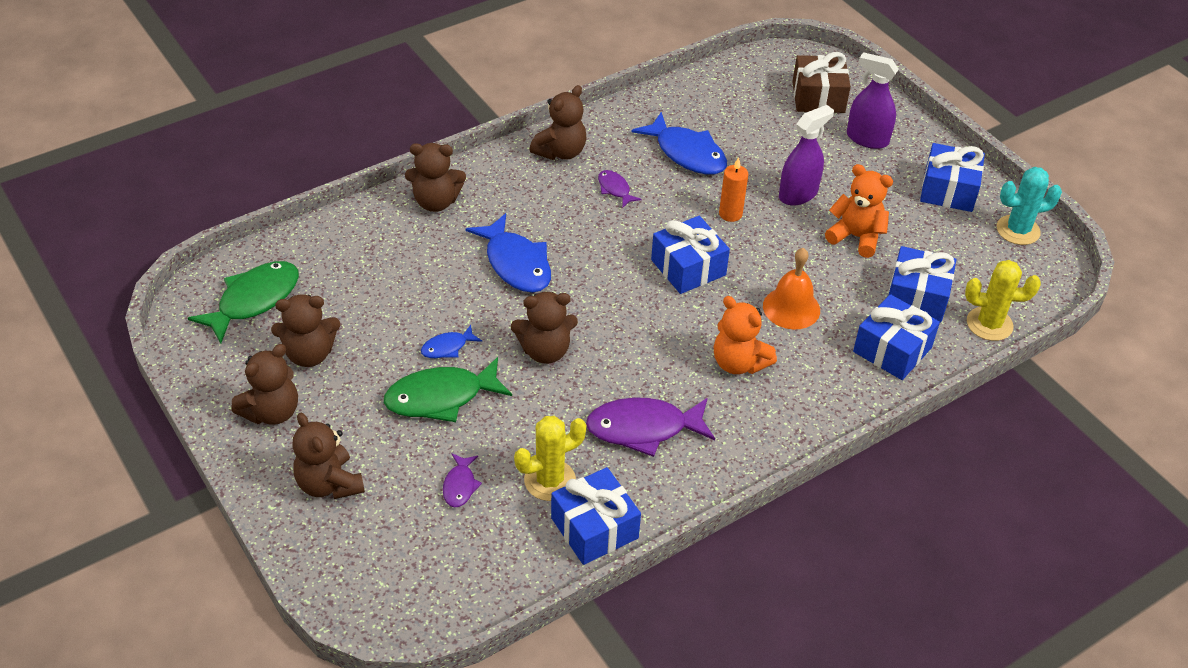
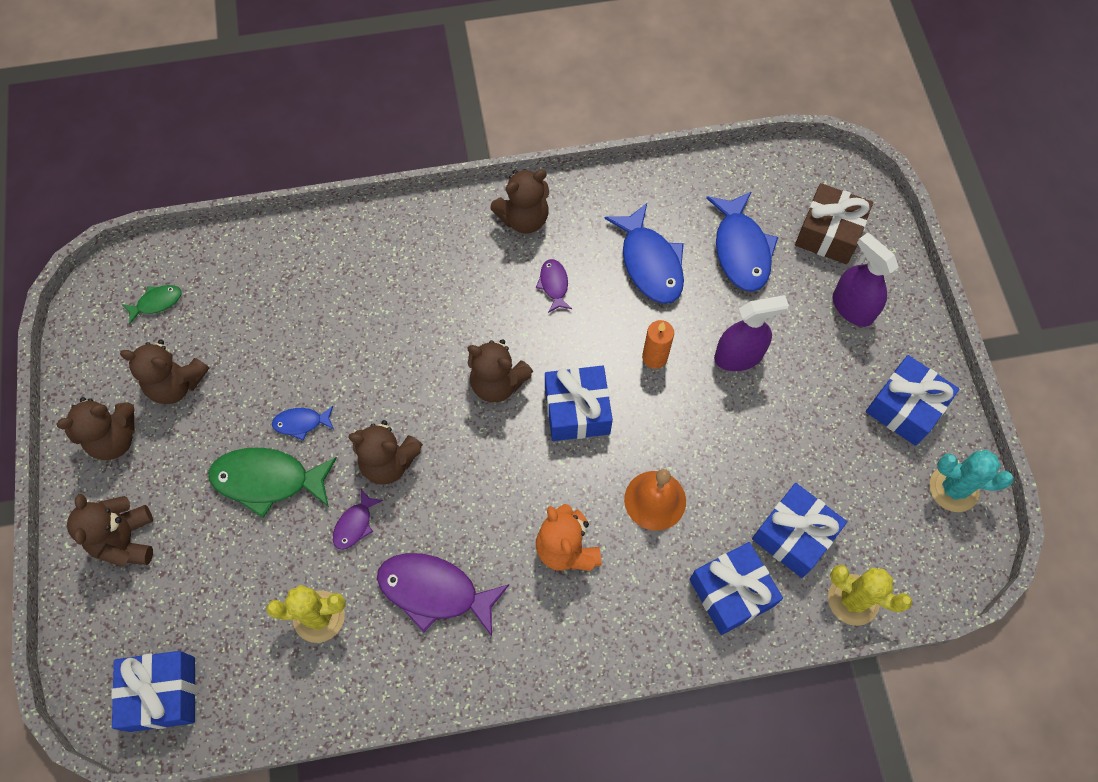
camera: 25 degrees right, 20 degrees up
green fish [188,261,299,344] -> green fish [121,285,182,324], size x0.51
brown teddy bear [405,143,466,212] -> brown teddy bear moved to [467,339,533,402]
purple fish [443,453,482,508] -> purple fish moved to [333,489,383,550]
blue fish [466,213,551,293] -> blue fish moved to [706,191,779,292]
blue gift [551,467,641,565] -> blue gift moved to [111,651,196,732]
orange teddy bear [825,164,893,258] -> none

